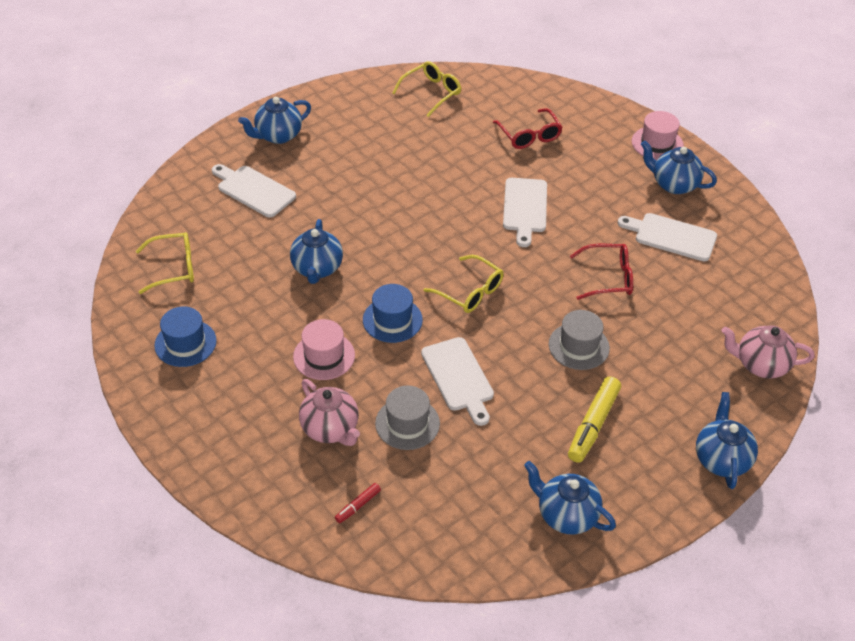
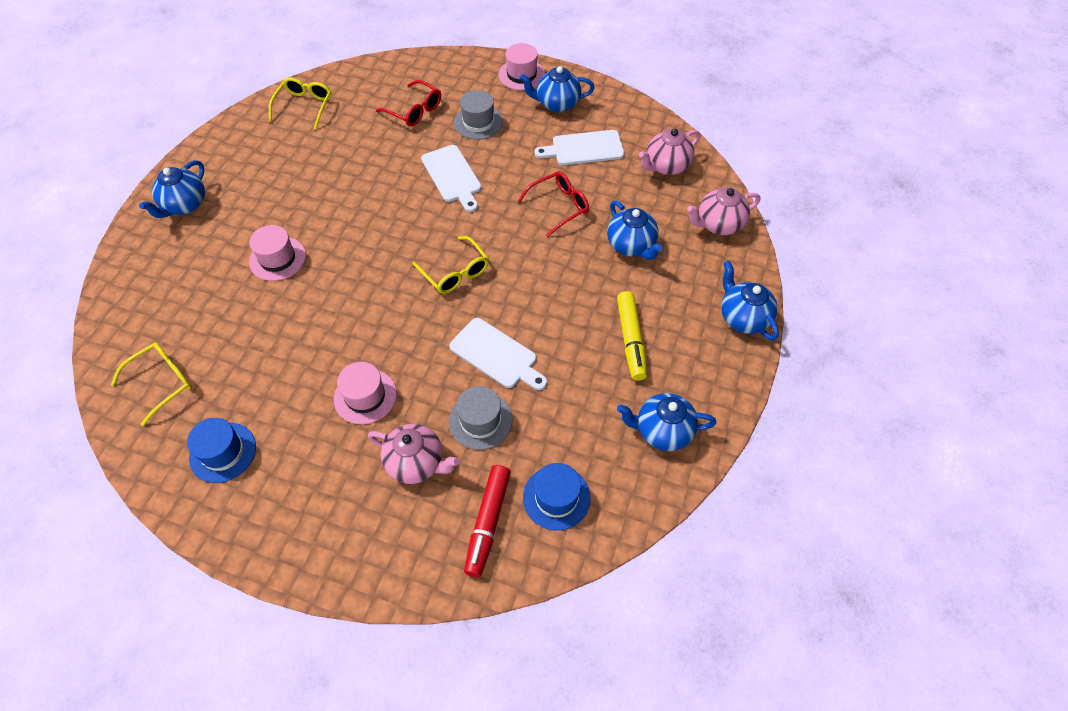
camera: 30 degrees left, 10 degrees up
white cutting board [212,164,296,218] -> none
blue teapot [290,219,343,284] -> blue teapot moved to [607,201,663,260]
red marker [335,483,381,523] -> red marker [464,465,511,577], size x1.99
blue hat [363,284,423,343] -> blue hat moved to [523,463,591,530]
yellow glasses [423,255,504,313] -> yellow glasses turned 45 degrees clockwise [412,236,489,294]
grey hat [549,310,610,370] -> grey hat moved to [454,90,503,140]
none -> pink hat [249,225,306,281]
none -> pink teapot [639,129,700,175]

